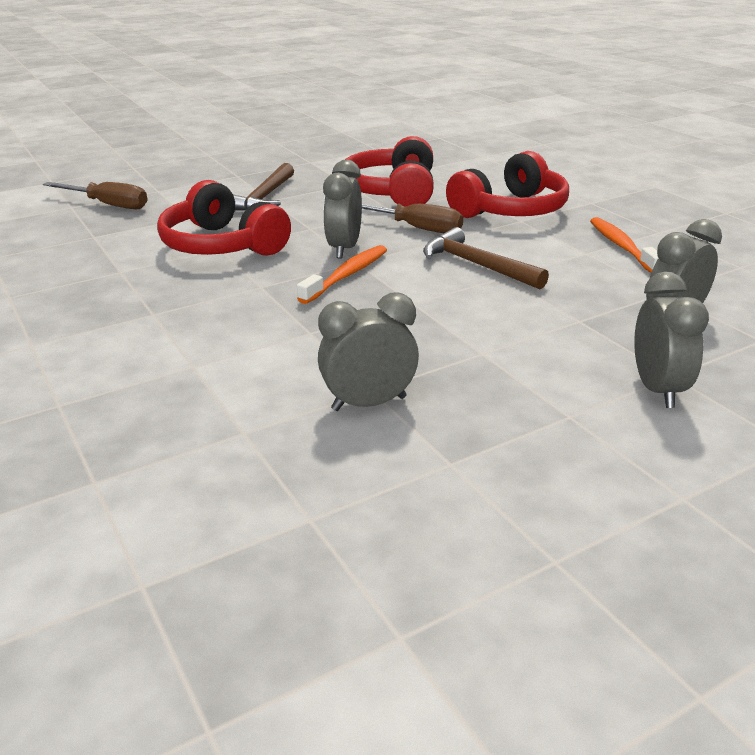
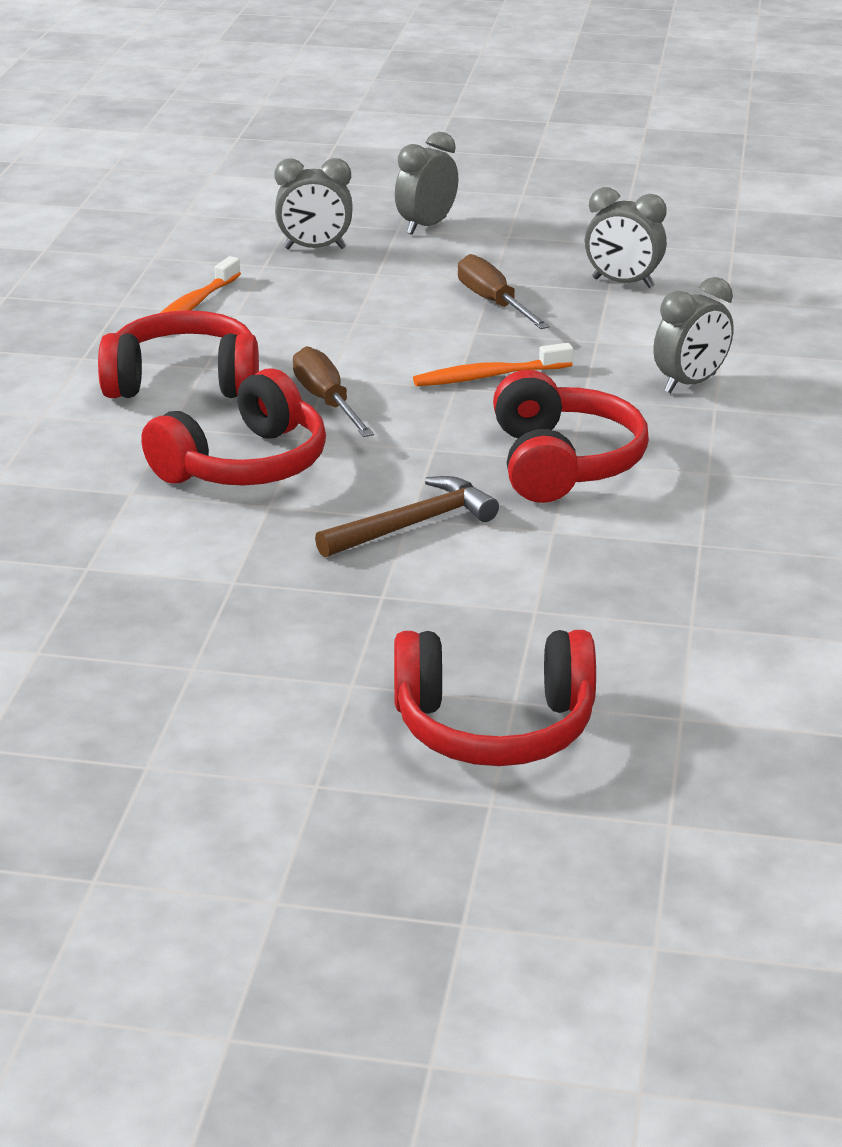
camera: 140 degrees left, 0 degrees up
brown screwdriver [43,182,148,209] -> brown screwdriver moved to [458,254,550,329]
grey clock [323,160,362,259] -> grey clock moved to [654,277,734,393]
brown hammer [423,227,549,289] -> none
none -> red headphones [394,630,596,766]

